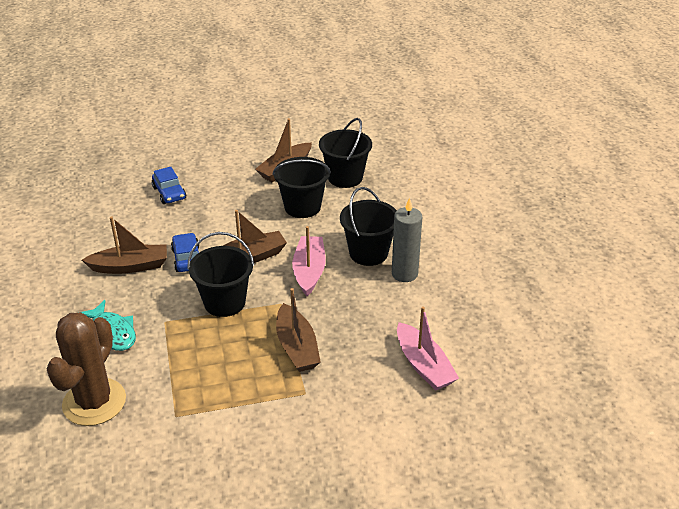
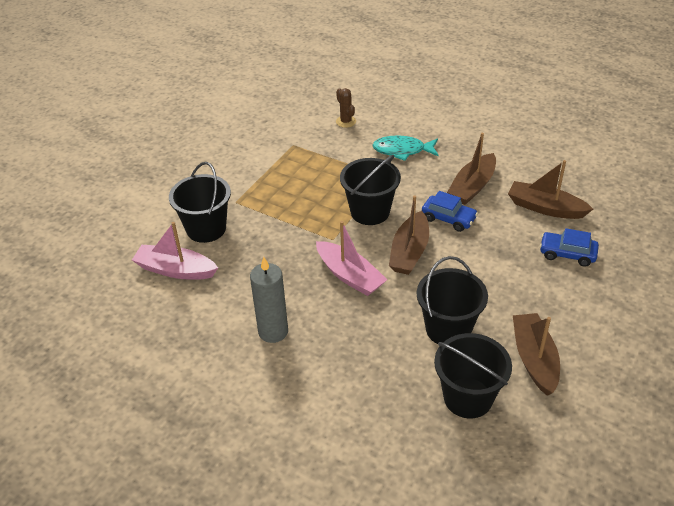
camera: 135 degrees right, 5 degrees up
brown cactus [47,312,126,426] -> brown cactus [336,88,356,128], size x0.44
brown boat [276,288,321,372] -> brown boat moved to [508,160,593,219]
black bucket [340,187,397,266] -> black bucket moved to [169,162,231,243]

